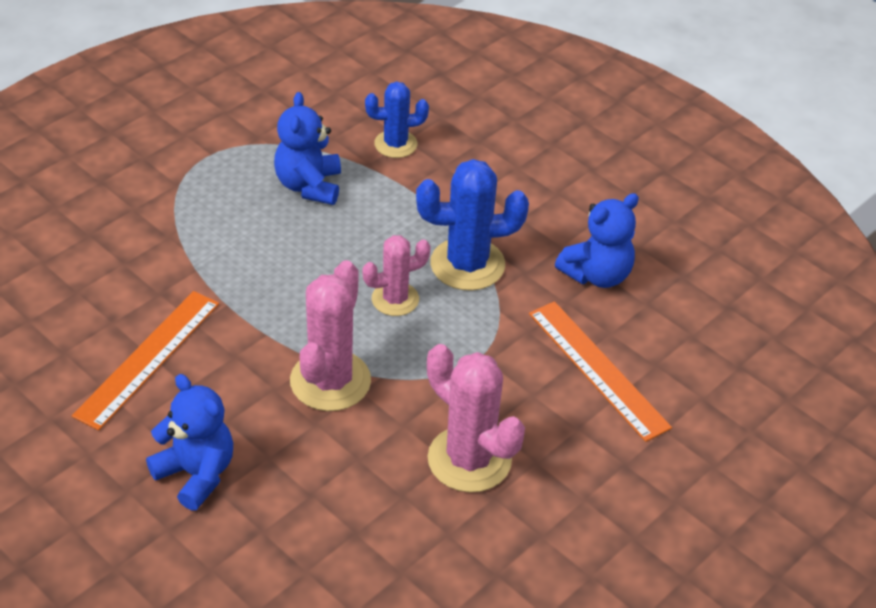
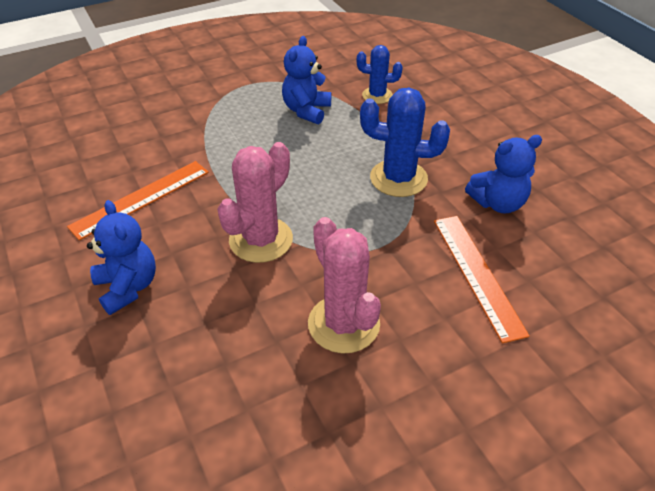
camera: 20 degrees right, 0 degrees up
pink cactus [362,235,431,316] -> none

